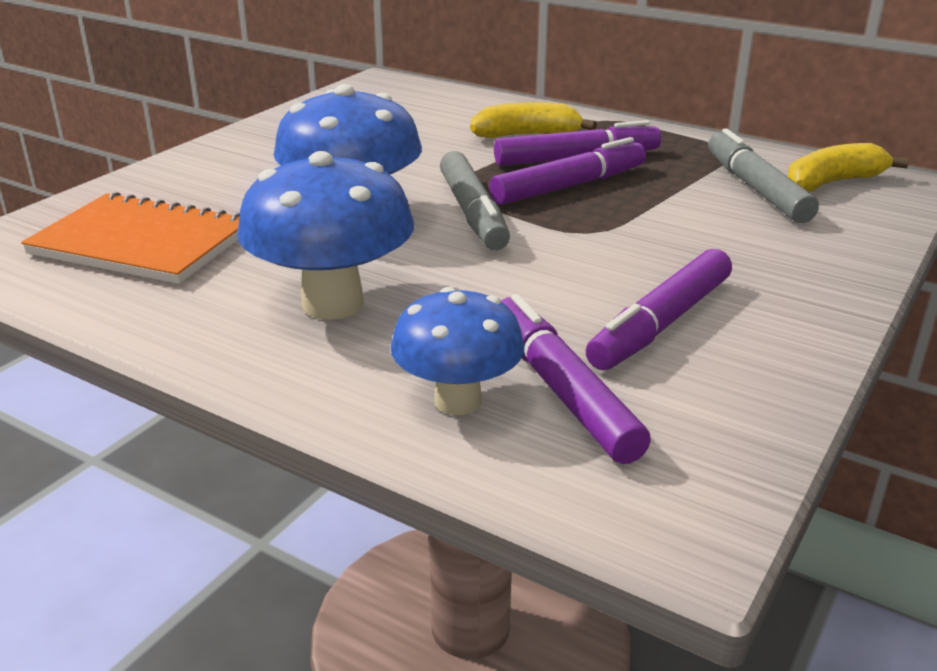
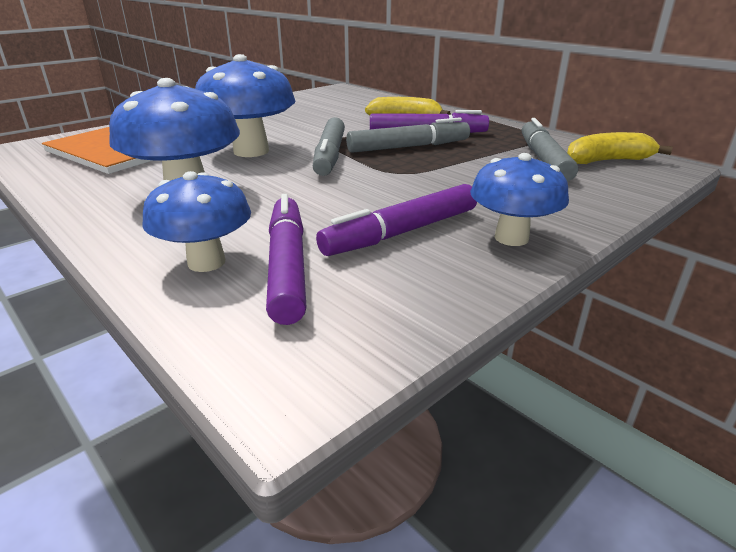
camera: 15 degrees right, 0 degrees up
purple marker [489,137,646,205] -> grey marker [346,117,470,153]
none -> blue mushroom [470,153,569,246]

